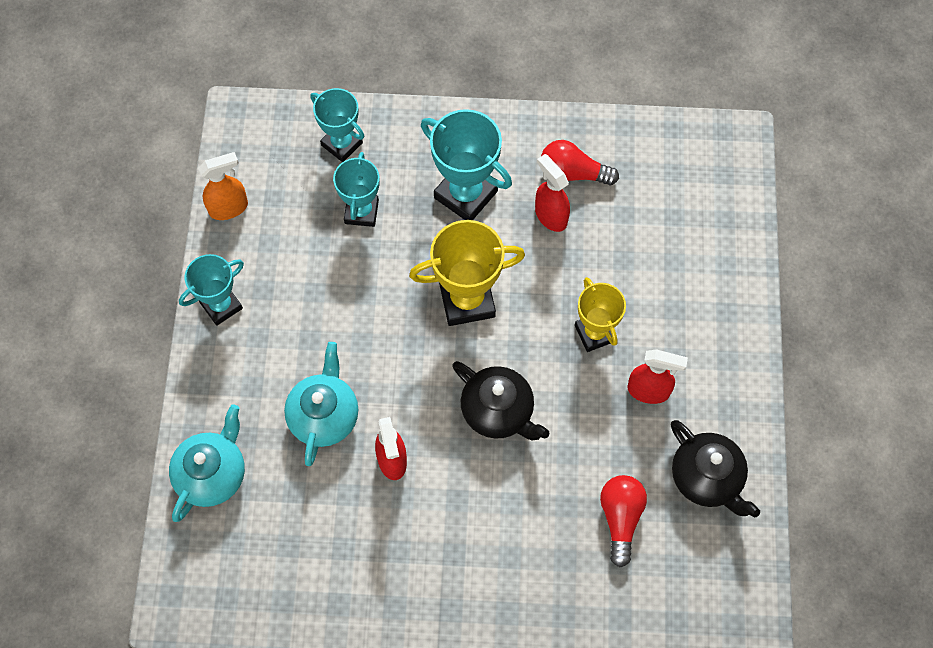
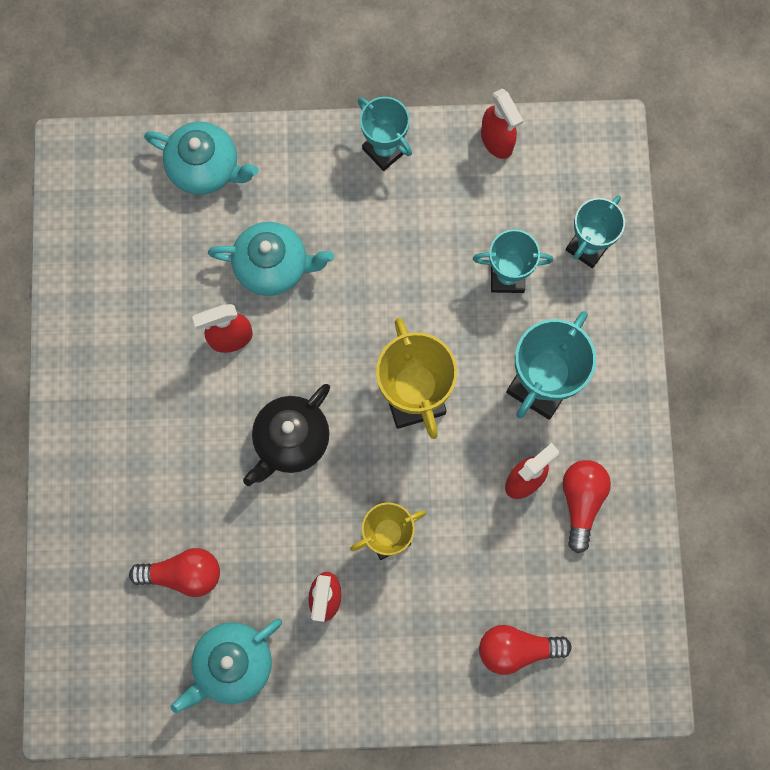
camera: 85 degrees right, 10 degrees up
orange spray bottle [199,152,248,220] -> red spray bottle [481,88,523,159]
black teapot [671,420,760,517] -> turquoise teapot [171,619,282,713]
none -> red light bulb [479,625,572,675]

